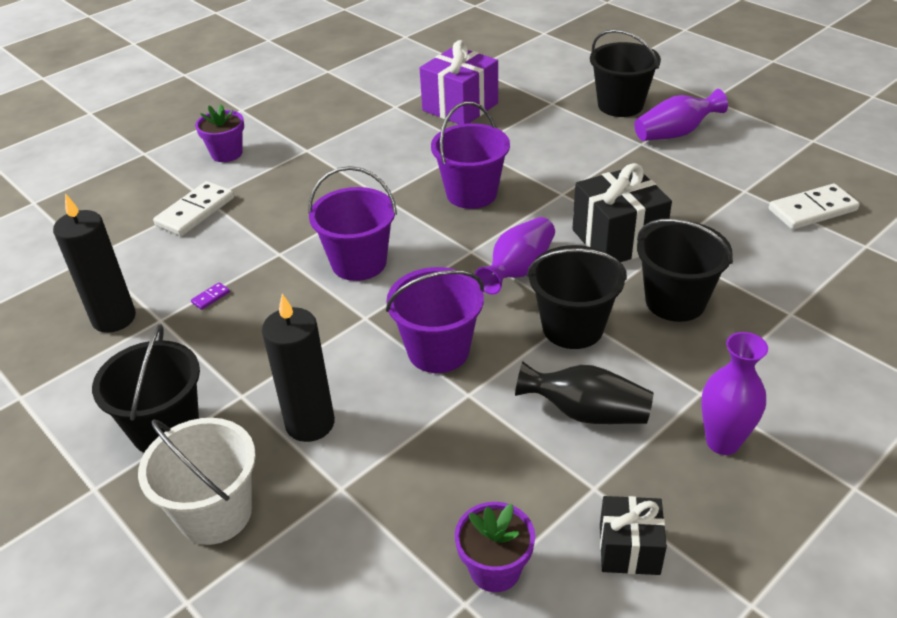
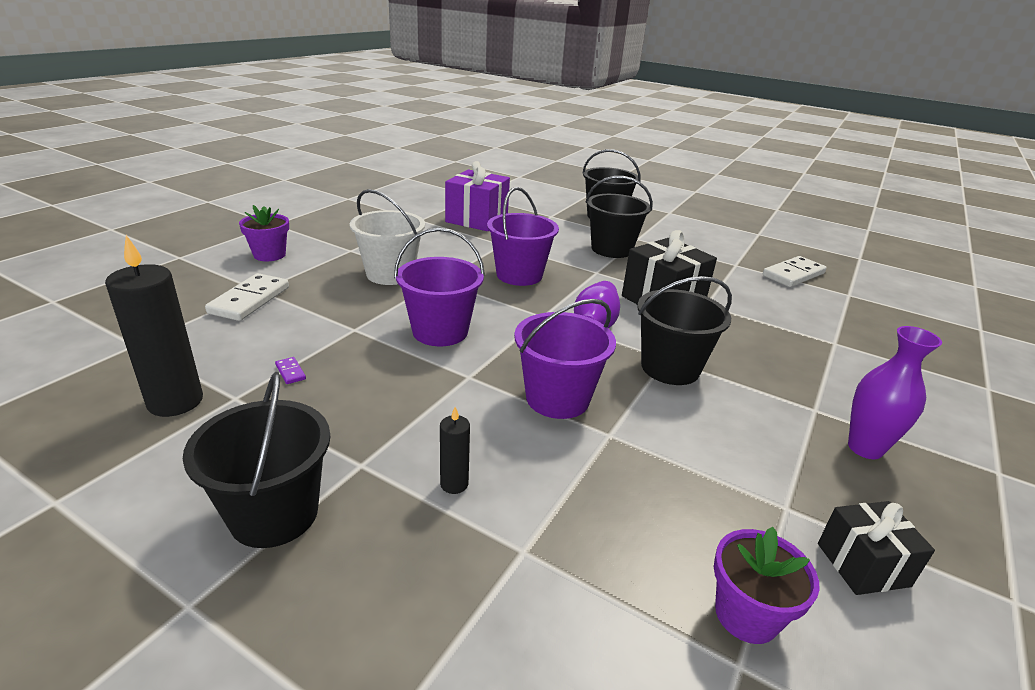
camera: 20 degrees left, 10 degrees down
white bucket [138,418,256,545] -> white bucket moved to [350,189,425,285]
purple domino [191,282,230,310] -> purple domino turned 60 degrees counterclockwise [275,357,306,384]
black candle [262,294,335,442] -> black candle [440,407,470,494], size x0.49
black vase [515,361,653,424] -> none
purple vase [634,89,728,141] -> none
black bucket [637,219,733,322] -> black bucket moved to [586,176,653,258]

